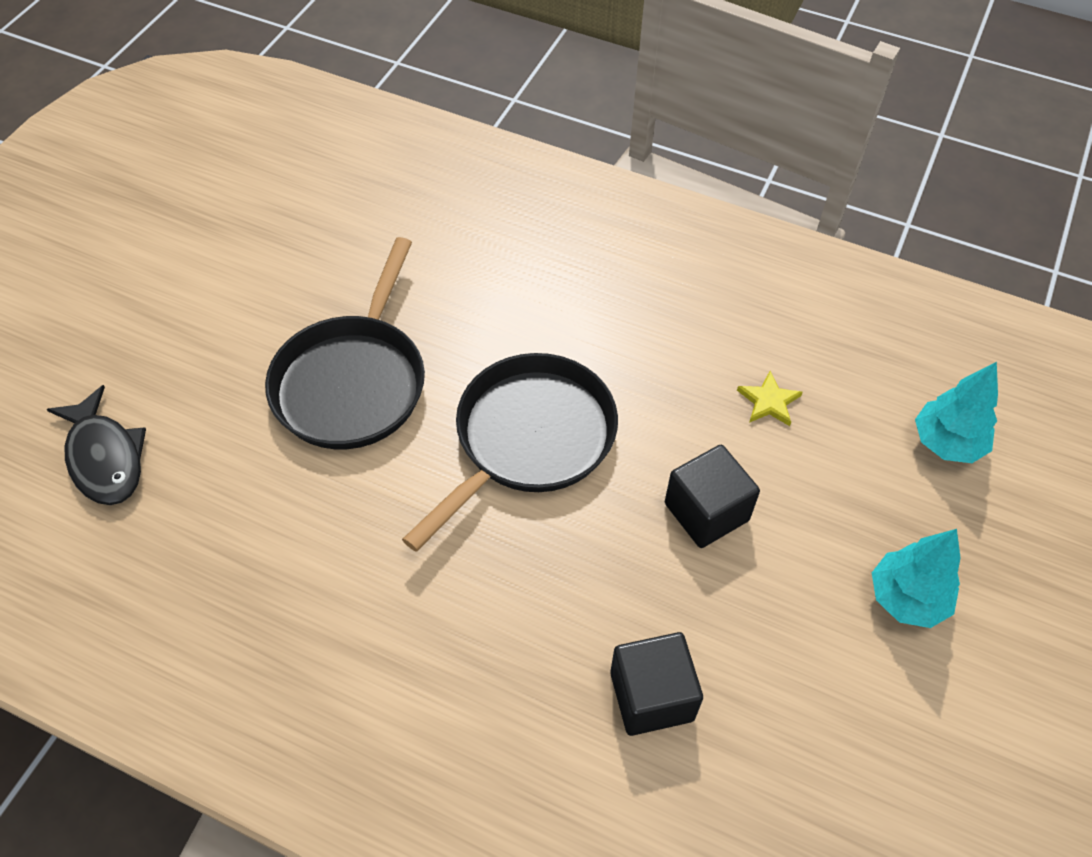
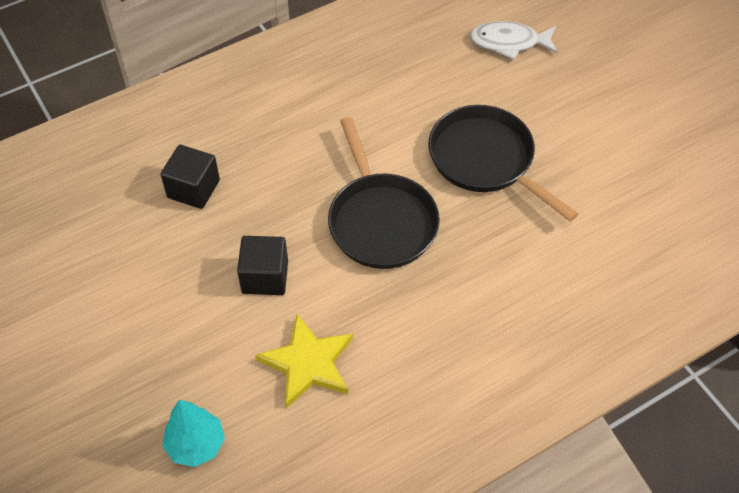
camera: 125 degrees right, 0 degrees up
black fish [46,385,146,505] -> white fish [470,21,558,60]
yellow star [737,371,803,426] -> yellow star [255,314,353,408], size x2.01
turquoise tree [872,529,961,628] -> none

